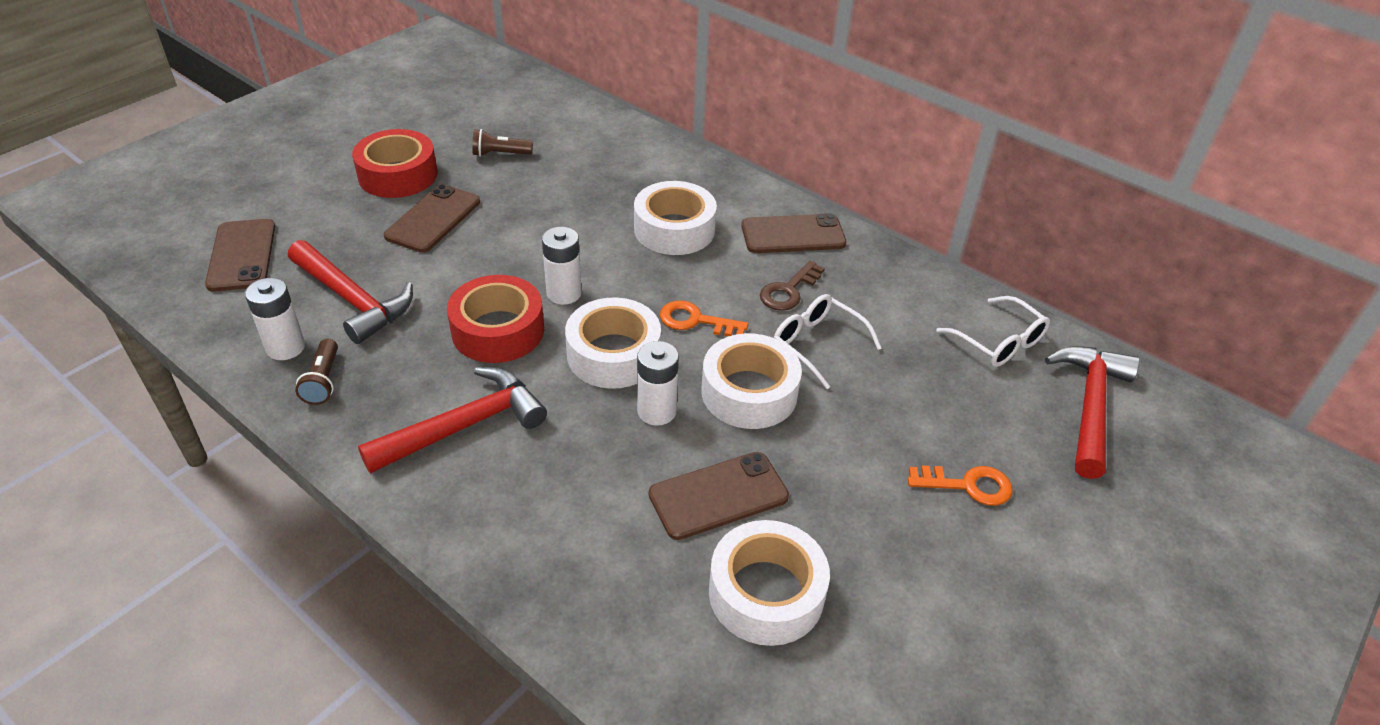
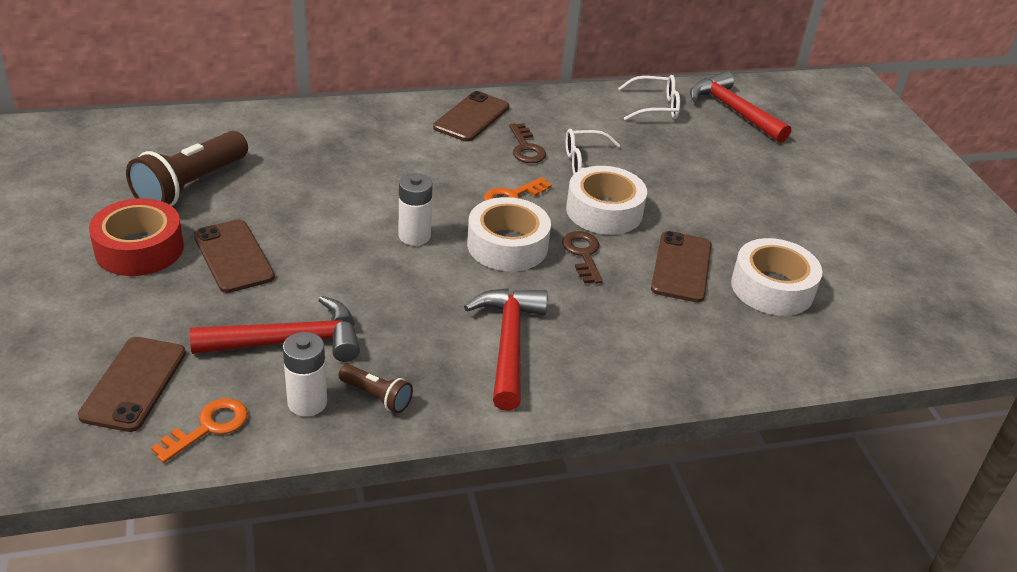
camera: 55 degrees left, 5 degrees down
brown phone [205,219,275,292] -> brown phone turned 75 degrees clockwise [78,337,186,432]
red tape [447,275,544,363] -> none
brown flashlight [472,129,533,157] -> brown flashlight [126,131,248,206], size x2.03
white tape [634,181,717,255] -> none
white battery [637,341,679,426] -> brown key [562,231,602,284]
orange key [908,466,1012,506] -> orange key moved to [151,398,248,463]

